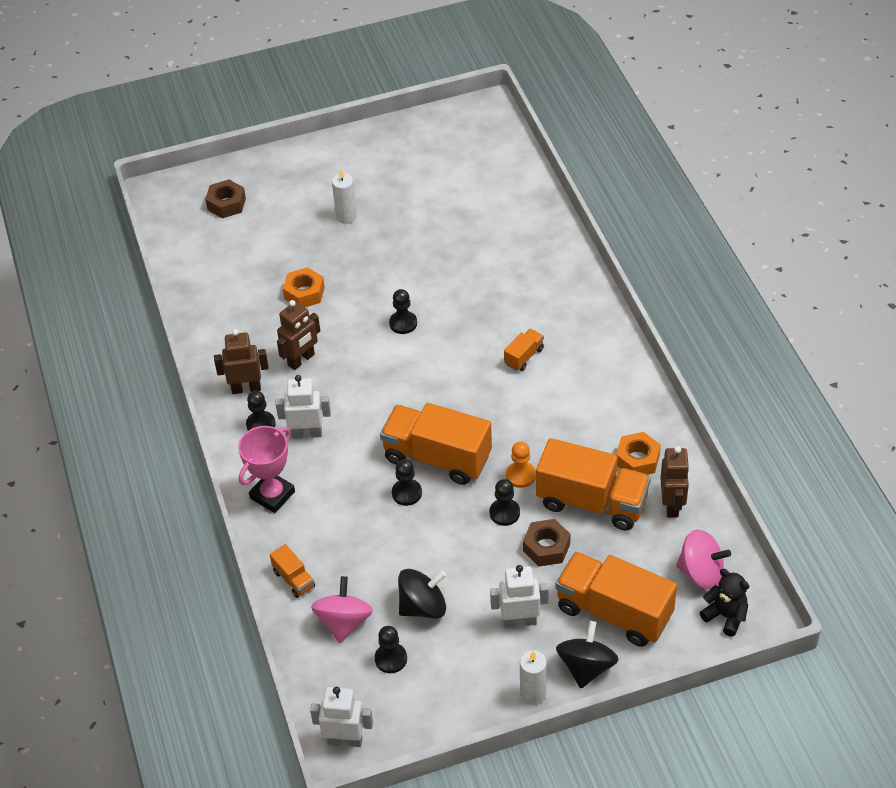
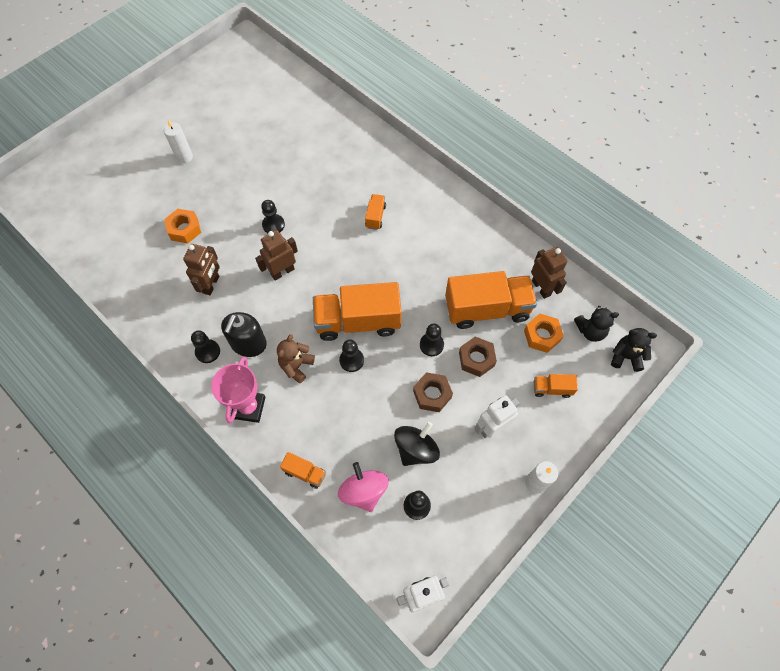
camera: 30 degrees left, 15 degrees up
brown nut [205,180,246,218] -> brown nut moved to [413,372,453,412]
brown robot [214,329,269,394] -> brown robot moved to [255,230,298,281]
white robot [275,375,331,439] -> black soap dispenser [221,312,267,357]
orange pawn [506,442,536,488] -> none
orange truck [555,552,677,647] -> orange truck [534,374,578,398], size x0.45
black spinning top [556,621,619,688] -> none
orange nut [616,432,661,475] -> orange nut moved to [524,314,564,353]
pink spinning top [676,529,731,590] -> black teddy bear [574,306,619,342]
none -> brown teddy bear [277,334,315,383]

